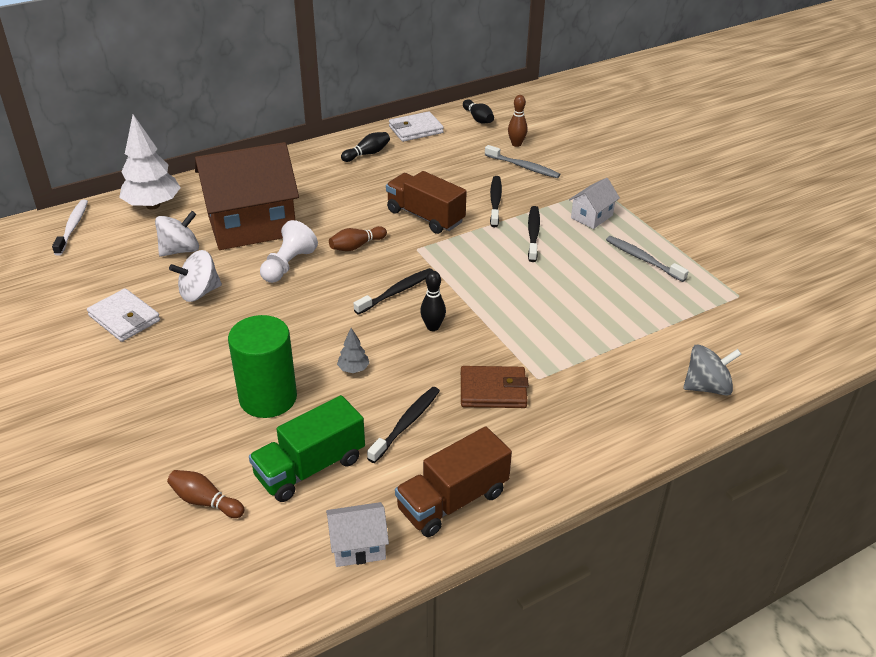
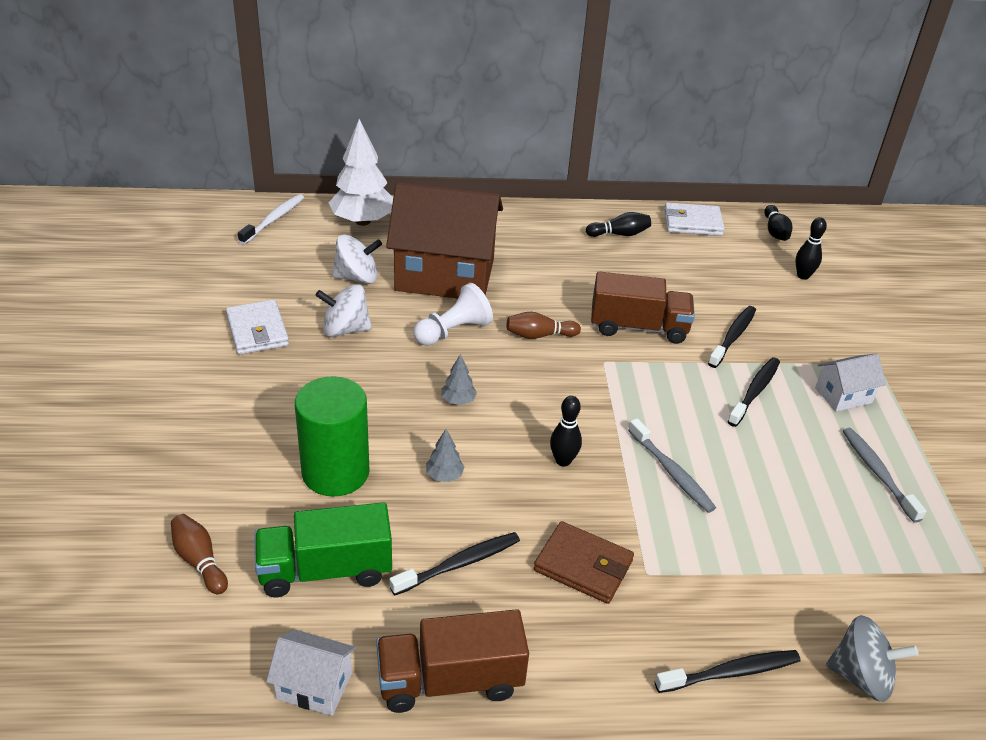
camera: 25 degrees right, 0 degrees up
black toothbrush [353,268,433,315] -> black toothbrush moved to [655,650,801,693]
brown truck [386,171,467,234] -> brown truck turned 120 degrees clockwise [591,272,695,344]
grey toothbrush [485,145,560,178] -> grey toothbrush moved to [628,418,716,513]
brown bowling pin [508,95,528,147] -> black bowling pin [796,217,827,280]
none -> grey tree [442,354,477,405]

